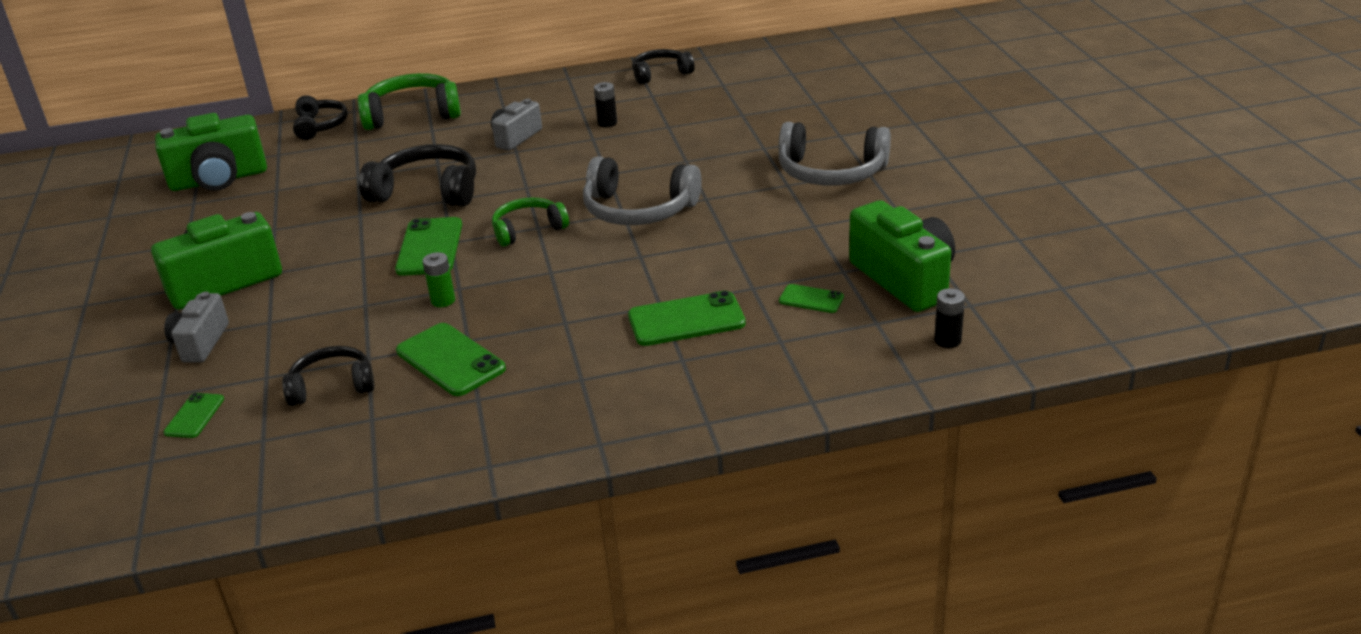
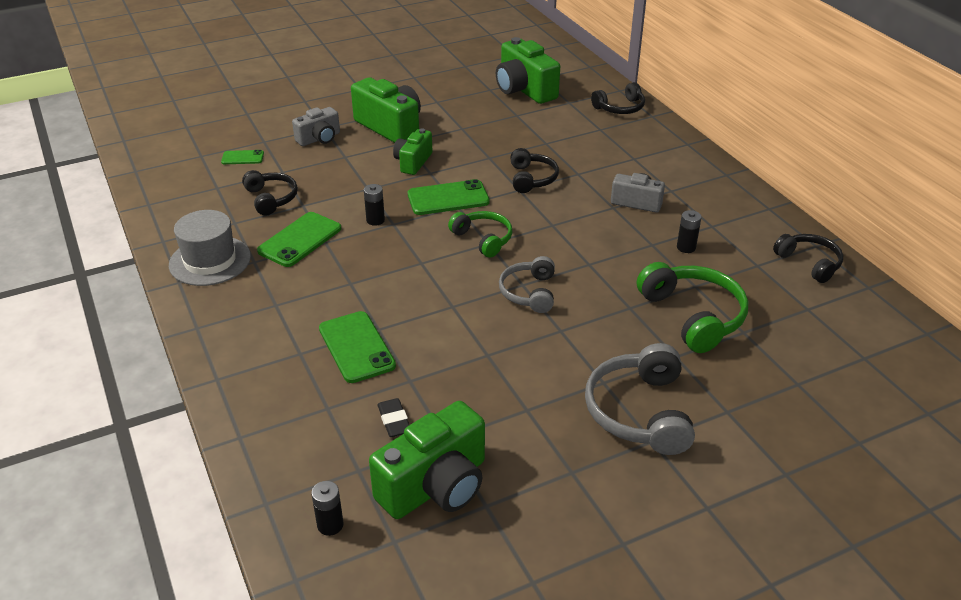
camera: 75 degrees right, 5 degrees up
grey camera [164,292,229,363] -> grey camera turned 150 degrees clockwise [292,107,340,146]
green headphones [358,73,461,130] -> green headphones moved to [637,262,749,353]
black headphones [359,144,476,207] -> black headphones [510,148,559,193], size x0.63
green battery [422,252,455,307] -> black battery [364,184,385,226]
grey headphones [583,156,702,225] -> grey headphones [499,256,555,313], size x0.63
green phone [779,284,844,313] -> black eraser [377,398,409,437]
none -> grey hat [169,210,251,286]
none -> green camera [393,128,432,175]

